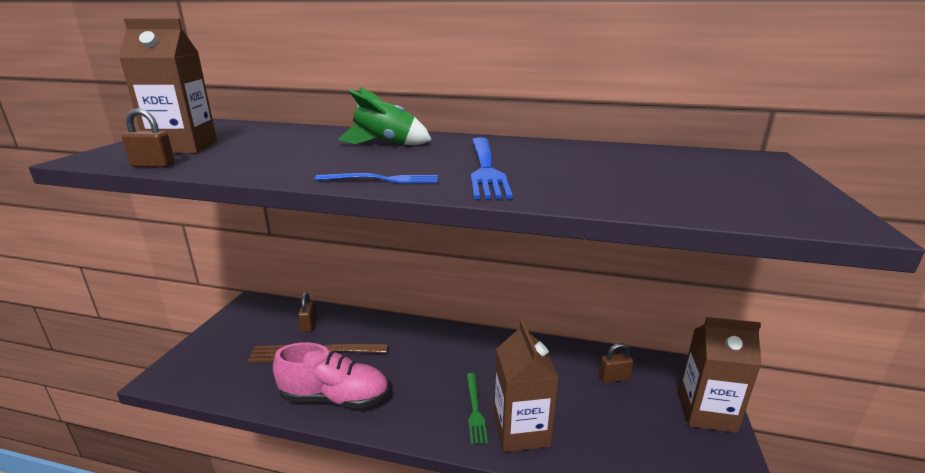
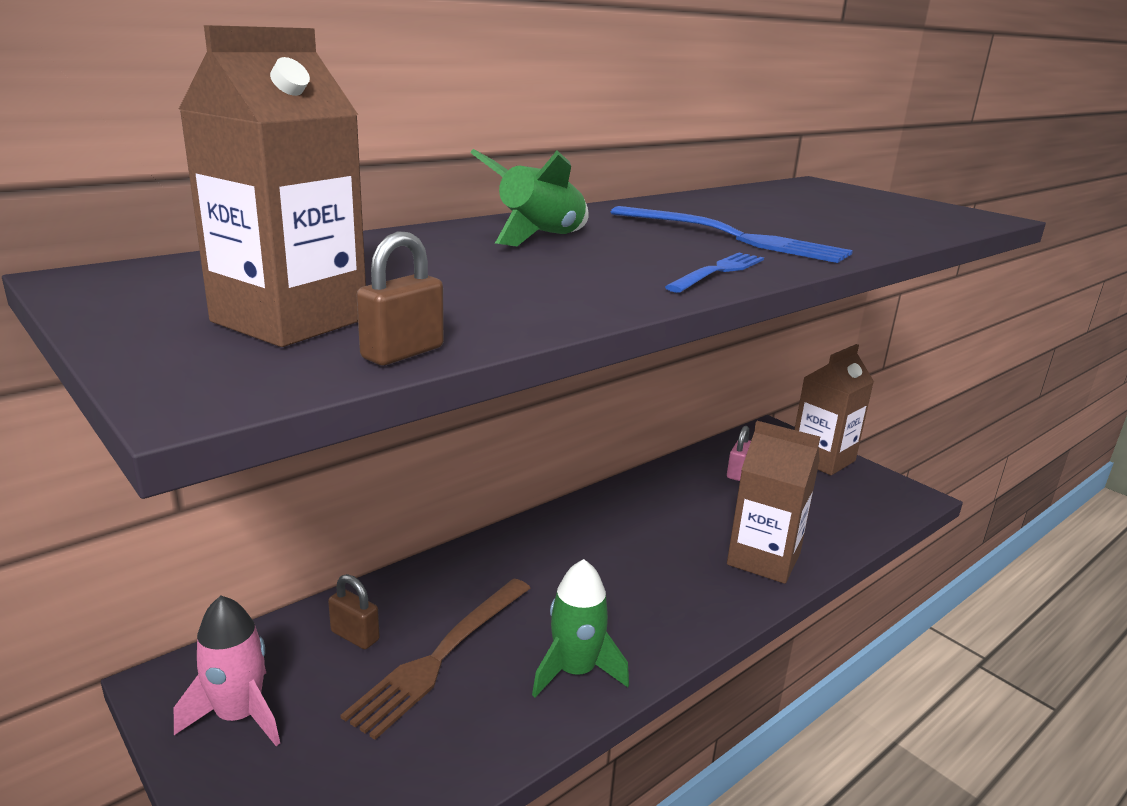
camera: 55 degrees left, 0 degrees up
pink shoe [273,342,389,409] -> green rocket [532,559,629,698]
green fork [466,373,488,444] -> none
brown padlock [599,343,633,383] -> pink padlock [727,426,751,481]
none -> pink rocket [174,596,280,746]

